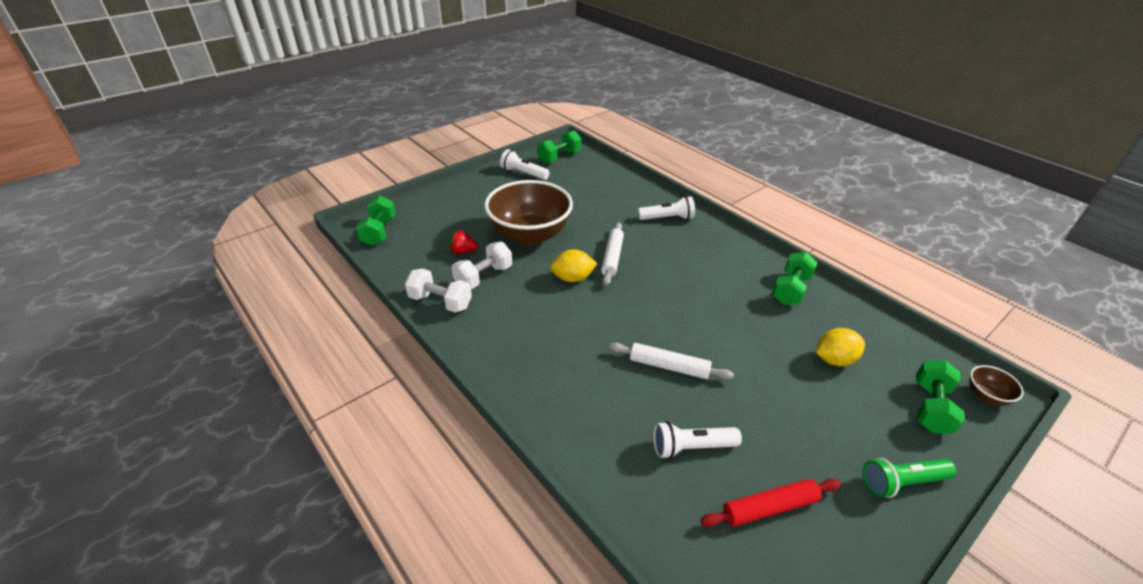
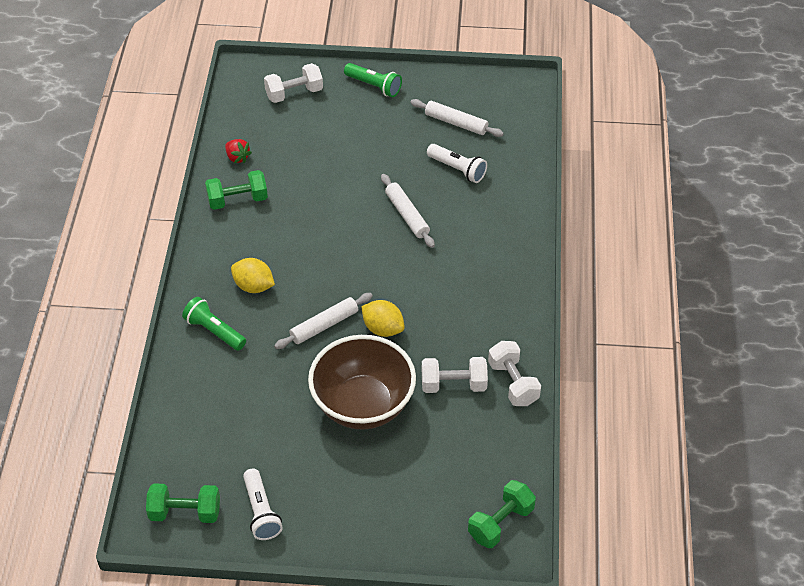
camera: 135 degrees left, 10 degrees up
red strawberry [449,230,478,254] -> red strawberry moved to [225,139,252,163]
white flashlight [638,196,695,220] -> green flashlight [182,297,246,351]
red rolling pin [700,479,841,527] -> white rolling pin [410,99,504,137]
yellow lemon [816,328,865,366] -> yellow lemon moved to [231,258,275,293]
green dumbbell [916,360,965,434] -> white dumbbell [264,63,323,103]
brown bowl [969,365,1024,406] -> none

